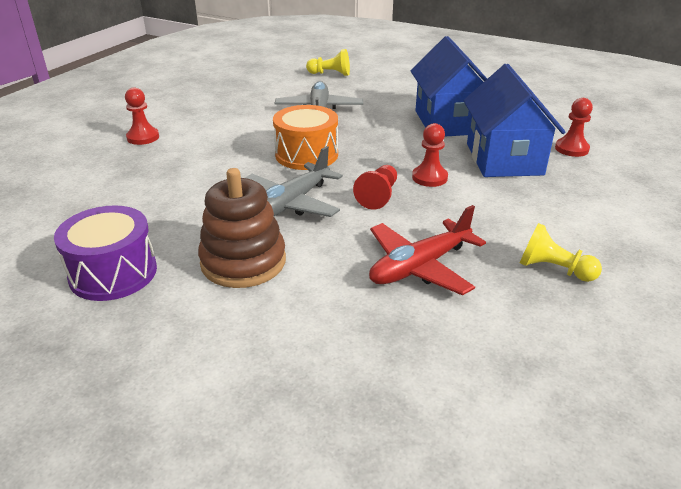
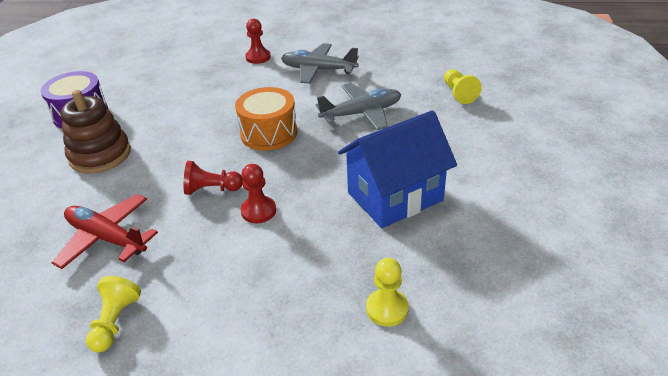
camera: 70 degrees right, 5 degrees up
grey plane [245,146,343,217] -> grey plane moved to [281,43,359,84]
blue house [463,64,565,177] -> none
red pawn [555,98,593,157] -> yellow pawn [366,258,409,327]

